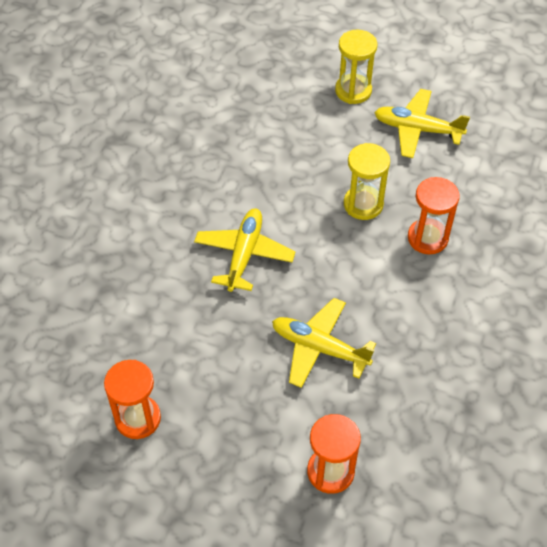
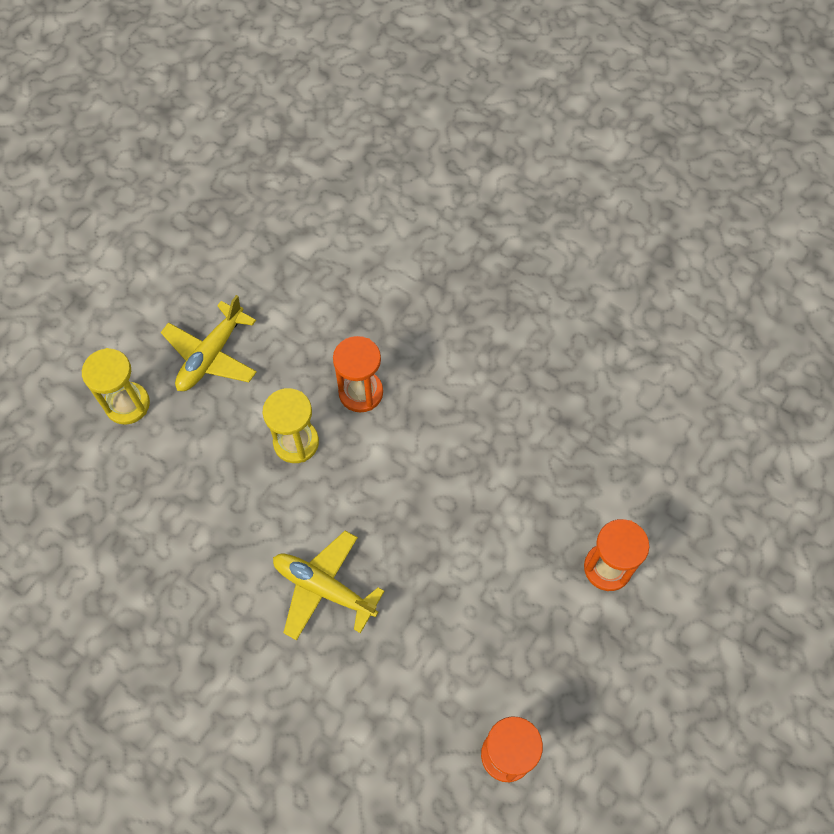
camera: 75 degrees left, 10 degrees up
yellow plane [272,298,376,388] -> none

